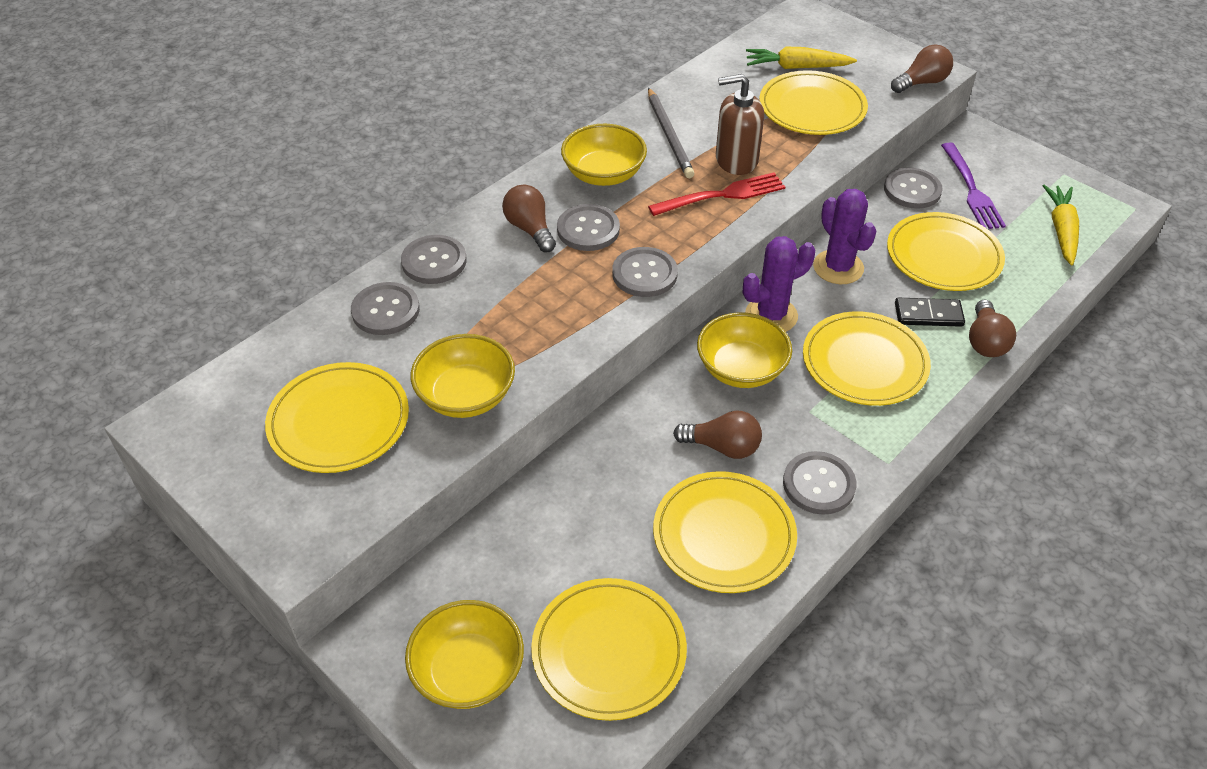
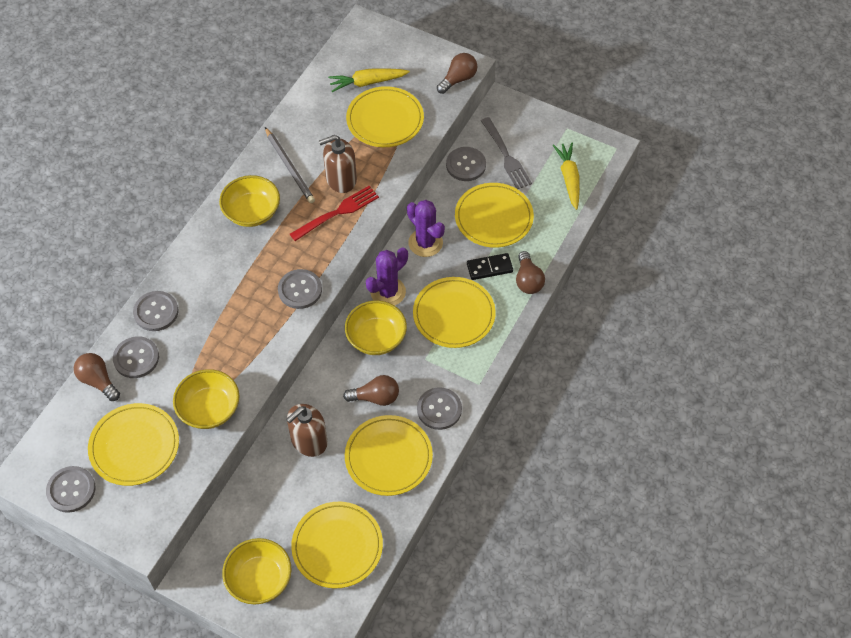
camera: 15 degrees left, 10 degrees up
brown light bulb [502,185,556,252] -> brown light bulb moved to [74,353,120,401]
grey button [557,204,620,251] -> grey button moved to [46,466,95,513]
purple fork [941,142,1006,229] -> grey fork [481,117,532,189]
none -> brown soap dispenser [286,404,328,457]

